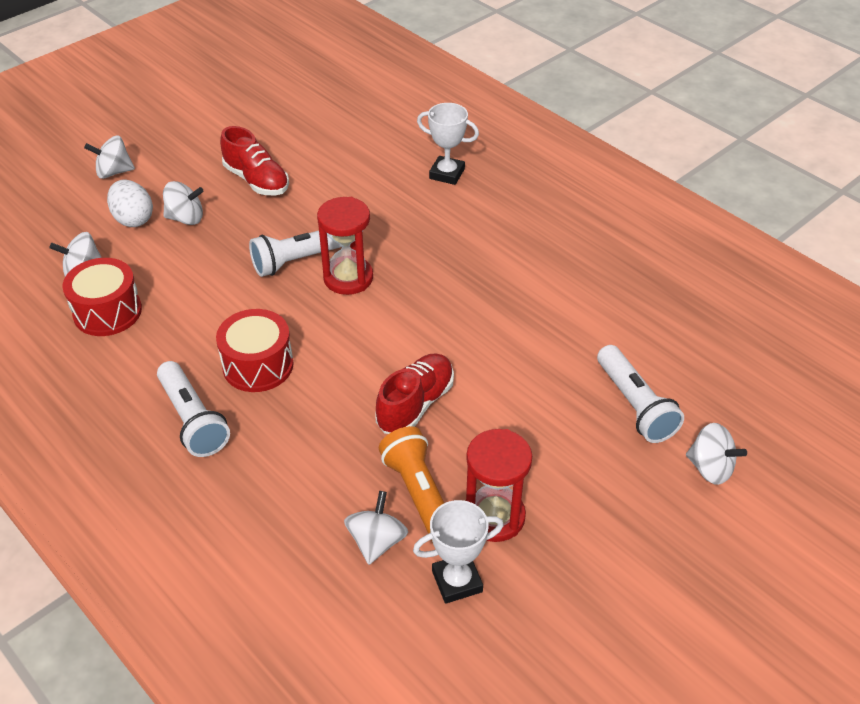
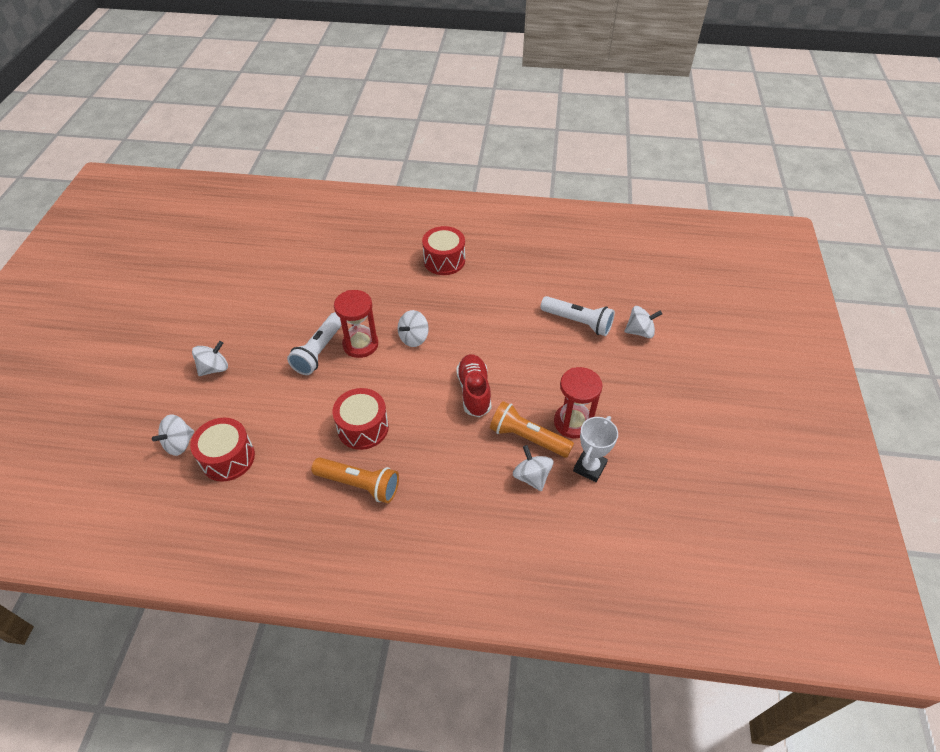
camera: 40 degrees left, 5 degrees up
white spinning top [84,136,135,179] -> white spinning top moved to [398,310,429,347]
white egg [107,180,153,227] -> none
white flashlight [157,361,230,457] -> orange flashlight [311,458,399,503]
red shoe [220,126,289,195] -> none
white trophy [417,103,479,185] -> none
none -> red drum [422,226,465,275]

